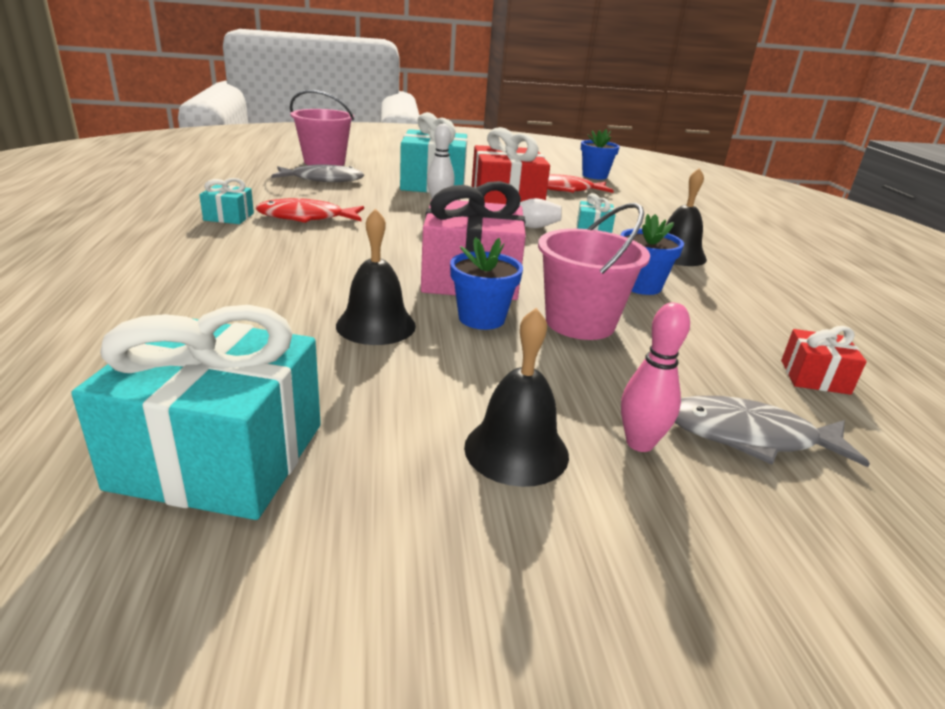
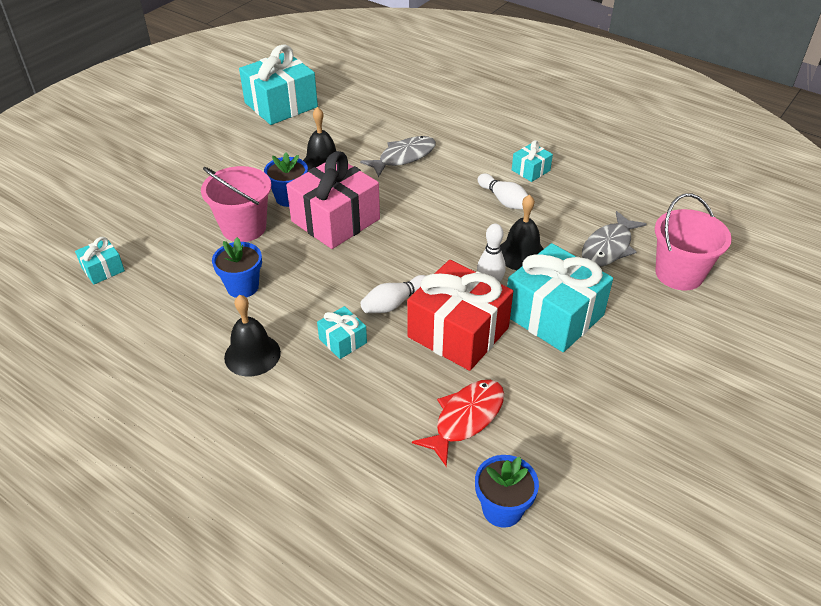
camera: 135 degrees right, 15 degrees up
red fish [256,198,364,223] -> white bowling pin [478,173,528,210]
black bell [464,308,569,487] -> black bell moved to [500,194,543,270]
pink bowling pin [621,302,690,452] -> none
grey fish [674,396,870,467] -> grey fish moved to [360,136,436,177]
red gift [781,326,867,395] -> turquoise gift [75,237,125,284]

